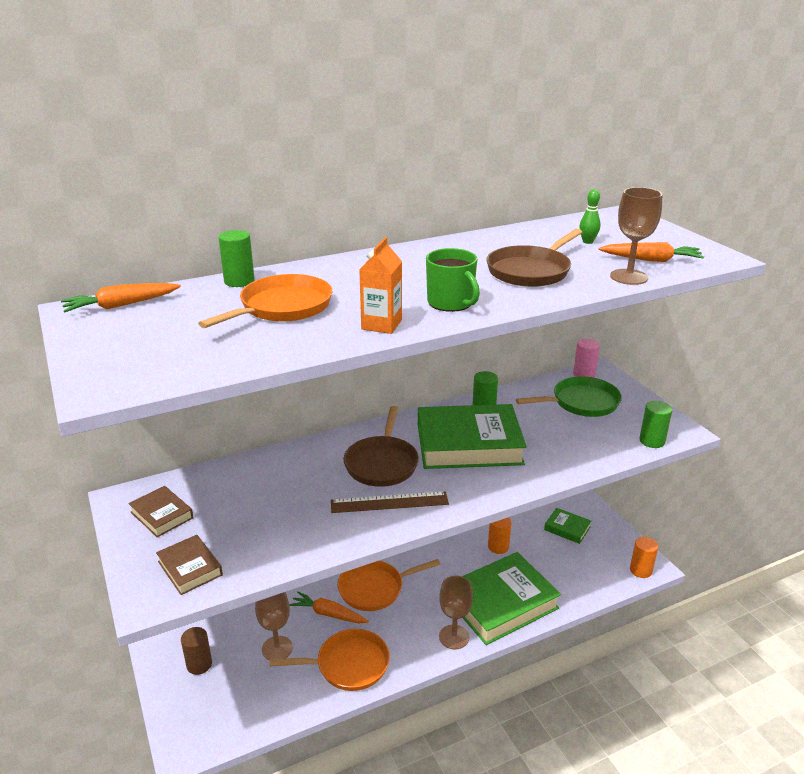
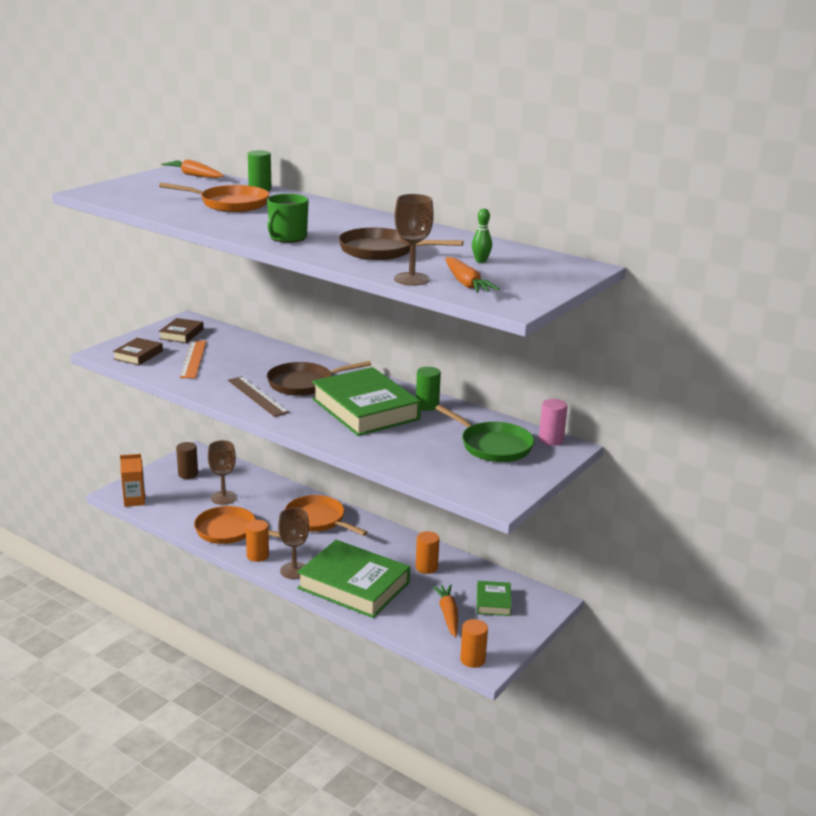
camera: 60 degrees right, 5 degrees down
orange pan [269,629,390,691] -> orange pan turned 150 degrees clockwise [194,506,280,544]
orange carrot [289,592,369,623] -> orange carrot moved to [432,584,458,638]
orange carton [359,237,402,334] -> orange carton moved to [120,454,145,507]
green cylinder [639,401,672,448] -> none
none -> orange ruler [180,341,207,378]
none -> orange cylinder [246,520,269,562]

